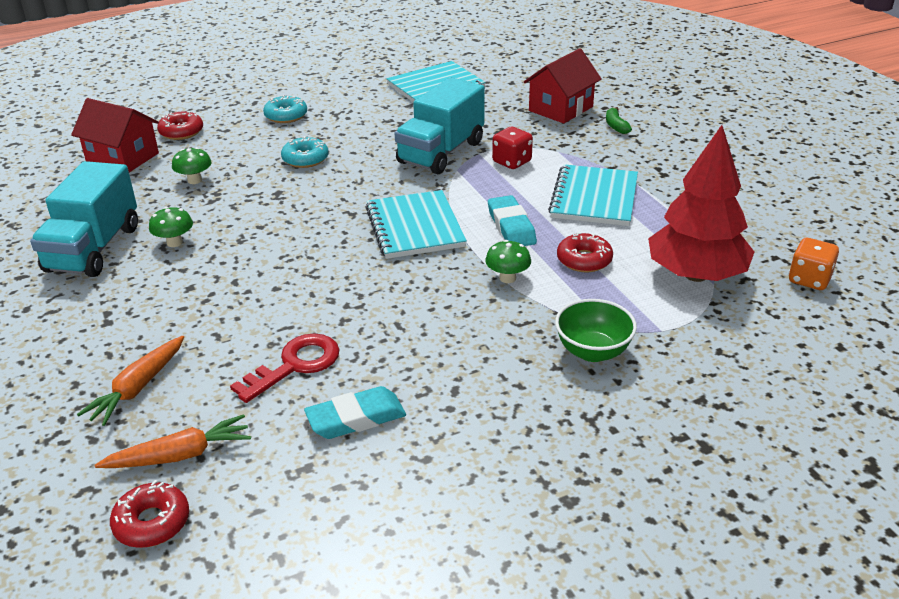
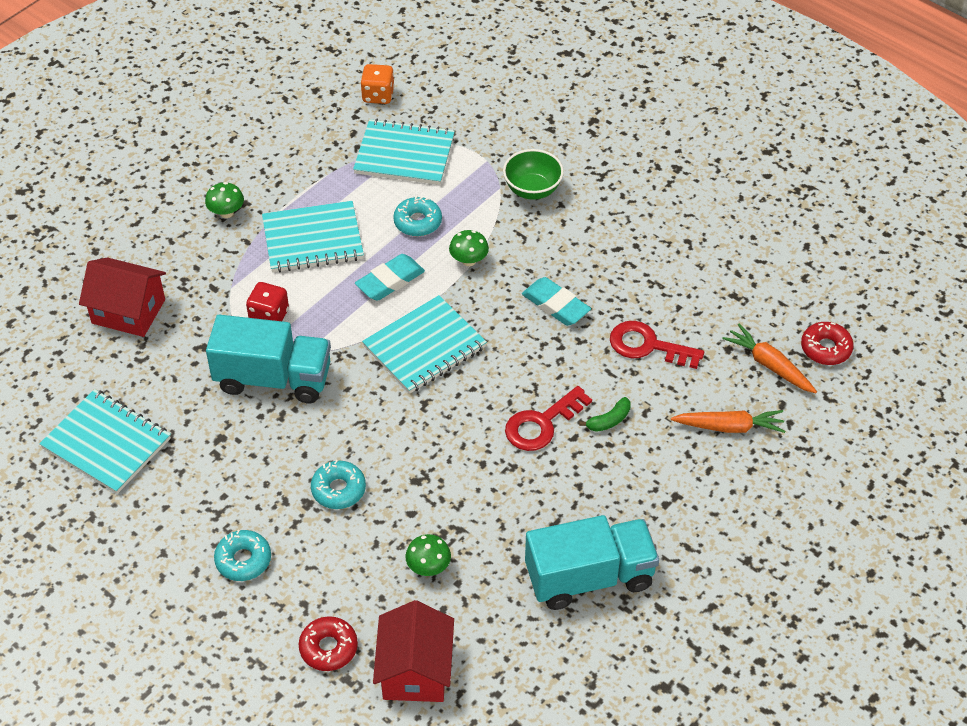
camera: 115 degrees left, 15 degrees up
green mushroom [149,207,193,247] -> green mushroom moved to [205,182,244,218]
turquoise eraser [304,386,406,439] -> turquoise eraser moved to [522,277,591,326]
red donut [557,232,613,272] -> turquoise donut [393,196,442,236]
green banana [606,107,632,134] -> green banana moved to [579,397,631,432]
red tree [648,125,754,282] -> turquoise notebook [353,119,455,185]
none -> red key [505,386,592,451]

